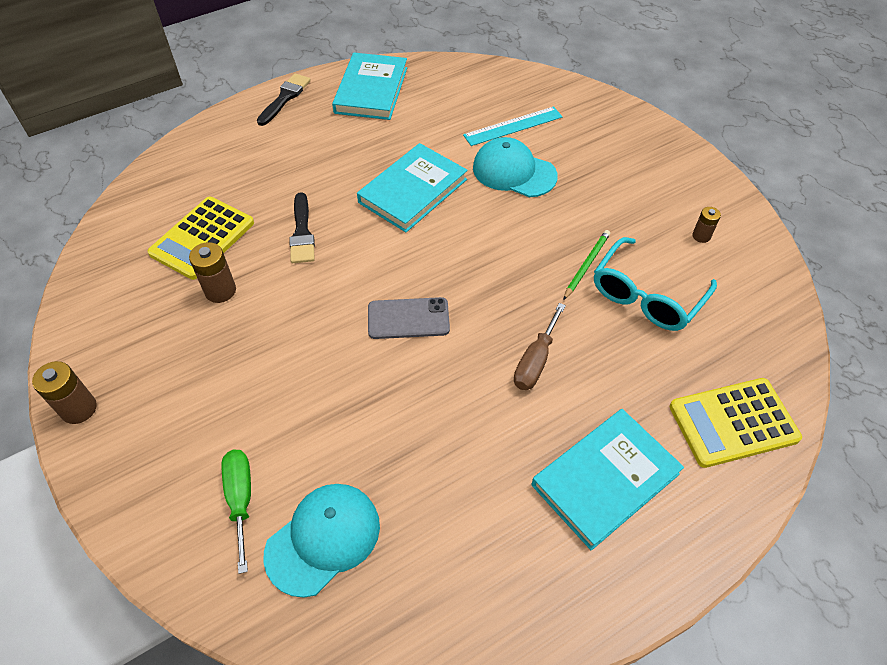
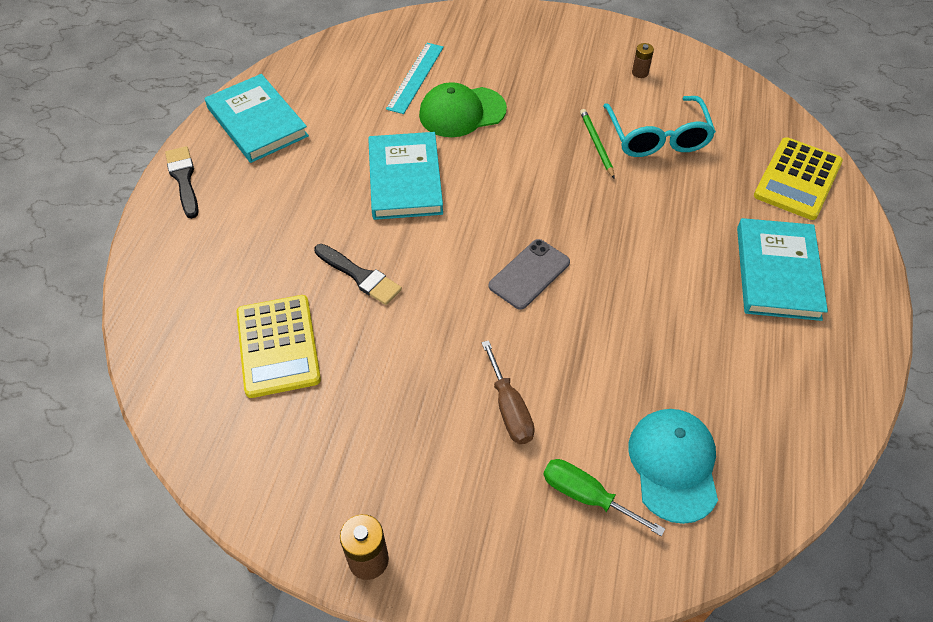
camera: 45 degrees left, 0 degrees up
brown battery [189,242,236,303] -> none
turquoise cap [473,137,557,197] -> green cap [419,82,507,137]
brown screwdriver [514,303,566,390] -> brown screwdriver moved to [481,340,535,444]

